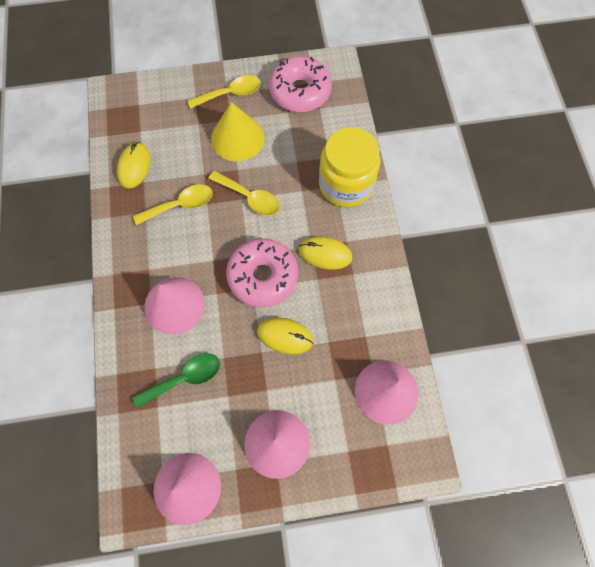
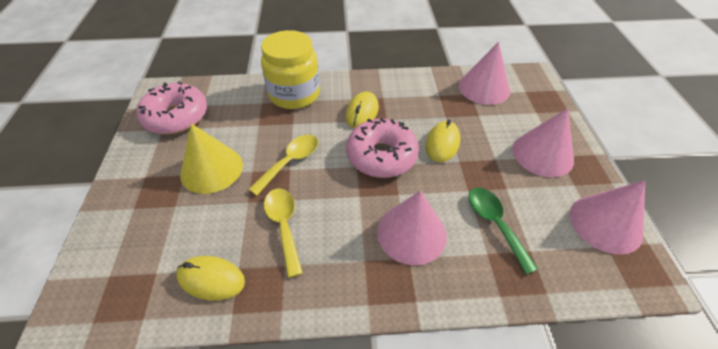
camera: 85 degrees left, 20 degrees down
yellow spoon [188,75,261,109] -> none

